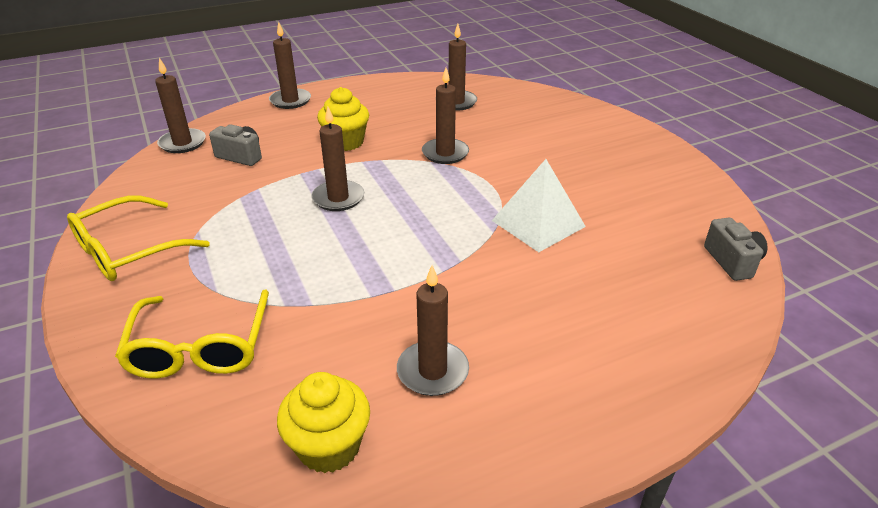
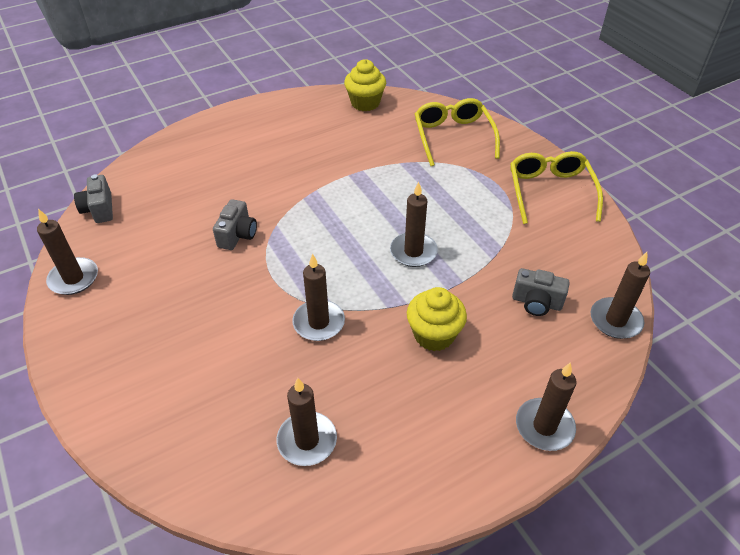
camera: 175 degrees right, 10 degrees up
yellow glasses [67,195,210,281] -> yellow glasses turned 45 degrees counterclockwise [510,151,603,224]
brown candle [397,265,469,396] -> brown candle moved to [37,209,98,295]
white pyramid [492,159,586,252] -> grey camera [213,199,257,250]

